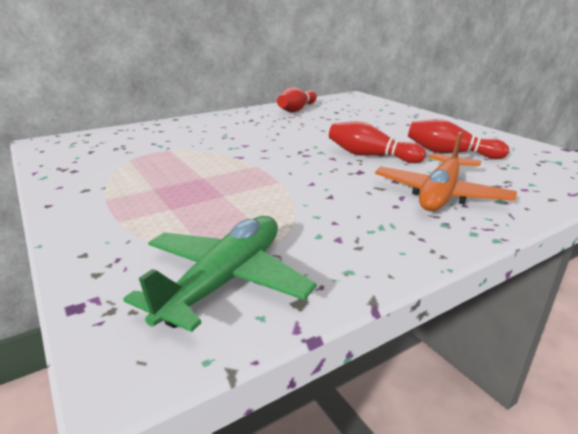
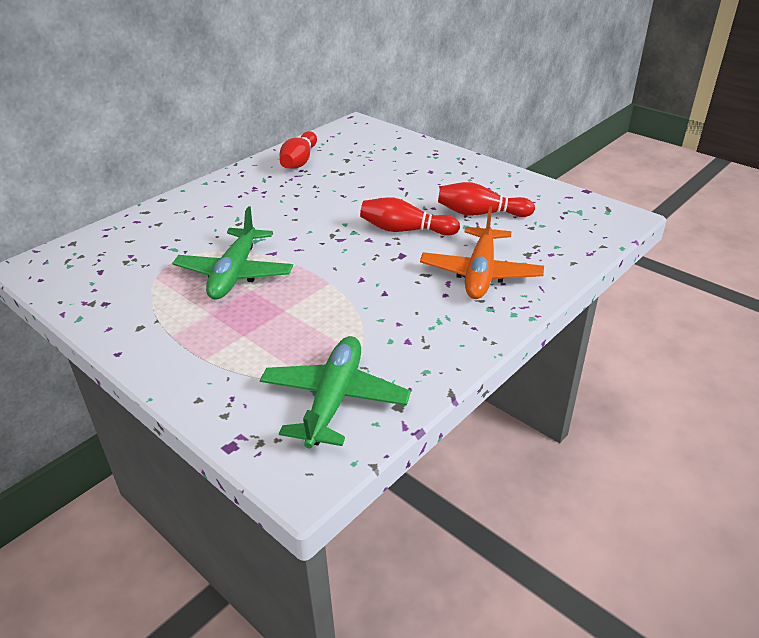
camera: 15 degrees left, 10 degrees up
none -> green plane [172,207,293,300]

